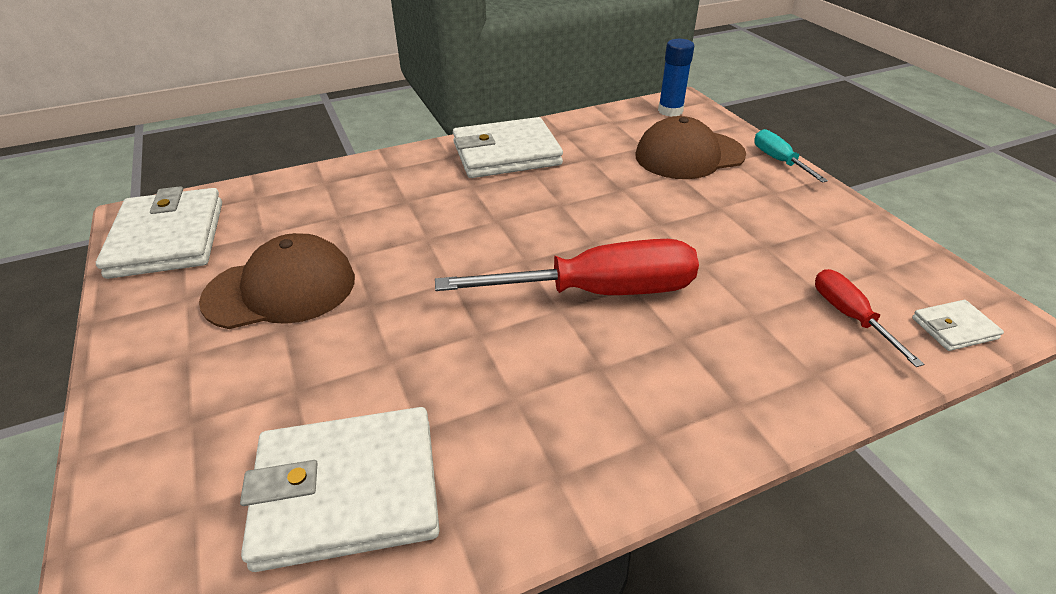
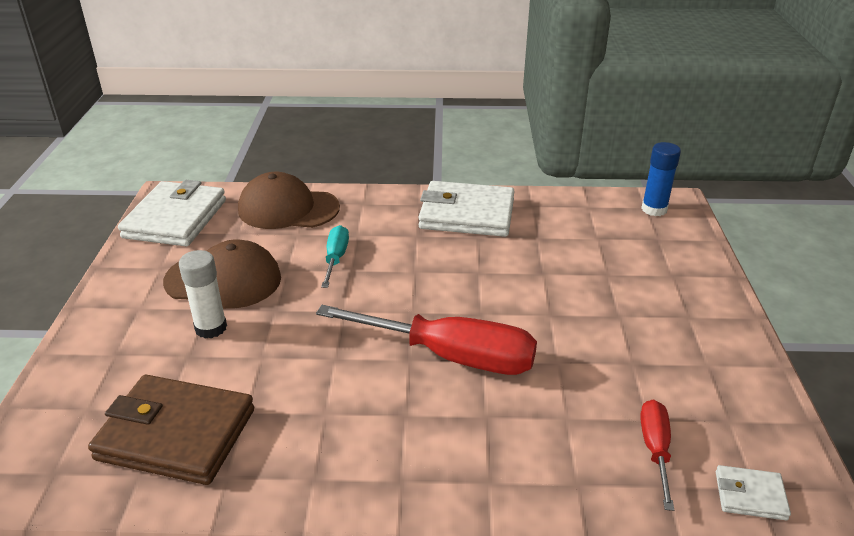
camera: 25 degrees right, 5 degrees down
white wallet [240,407,440,572] -> brown wallet [88,375,254,485]
brown cap [635,116,746,179] -> brown cap moved to [238,172,340,229]
turquoise screwdriver [754,129,828,183] -> turquoise screwdriver moved to [321,225,349,288]
none -> white glue stick [179,250,227,339]

